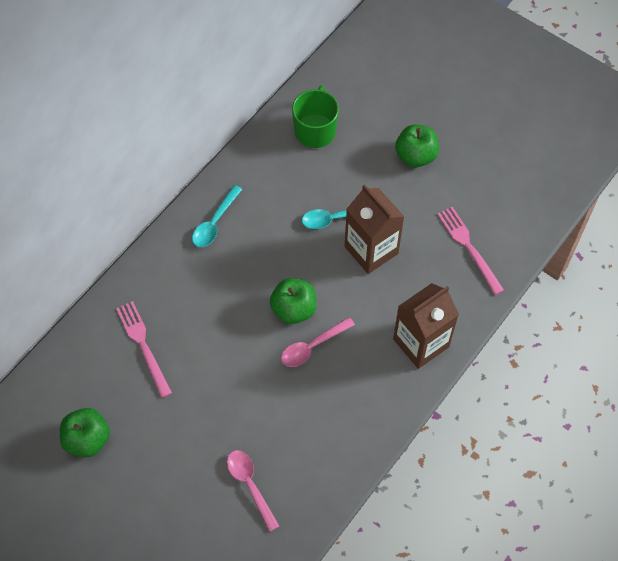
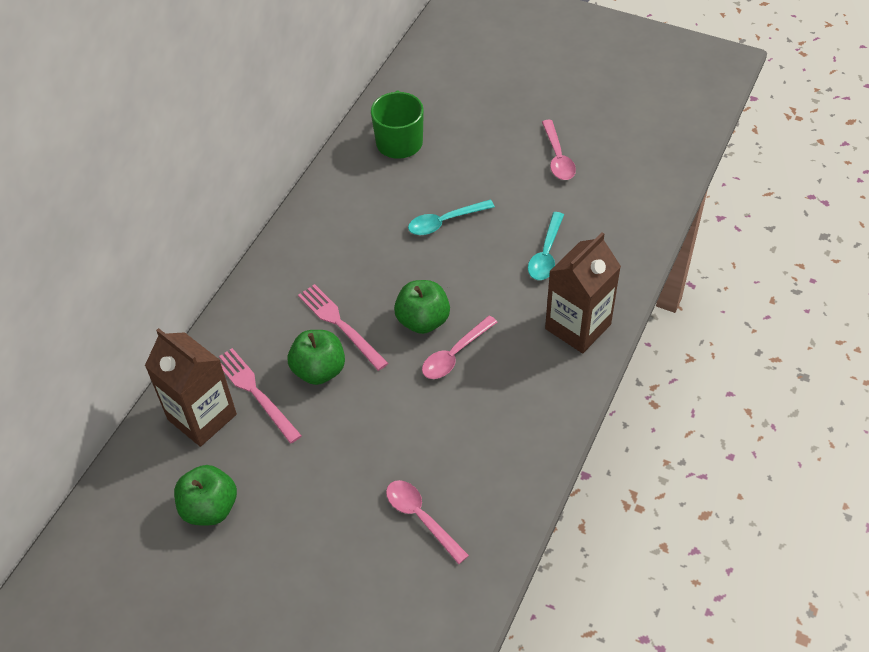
camera: 10 degrees left, 10 degrees down
turquoise spoon [192,185,242,247] -> turquoise spoon moved to [528,212,564,280]
brown carton [345,185,404,274] -> brown carton moved to [145,328,237,447]
green apple [395,124,439,167] -> green apple moved to [288,330,345,385]
pink fork [437,207,504,295] -> pink fork moved to [298,284,388,371]
none -> pink spoon [542,120,576,180]

